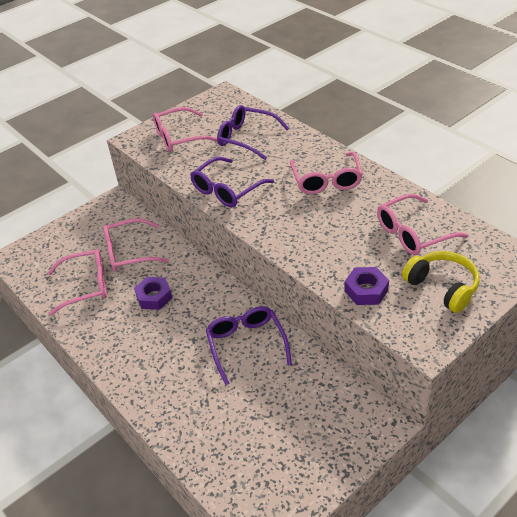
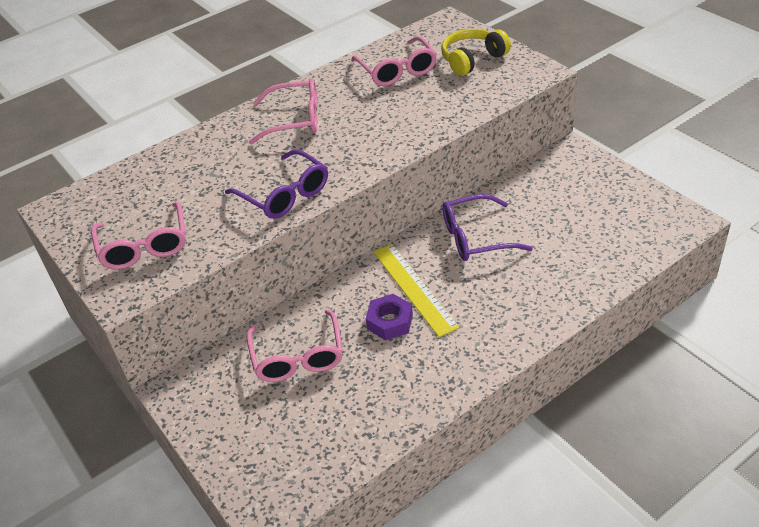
camera: 85 degrees left, 0 degrees up
pink glasses [48,249,107,315] -> none
purple glasses [217,105,289,160] -> none
purple nut [344,267,389,305] -> none
none -> yellow ruler [373,244,459,337]

